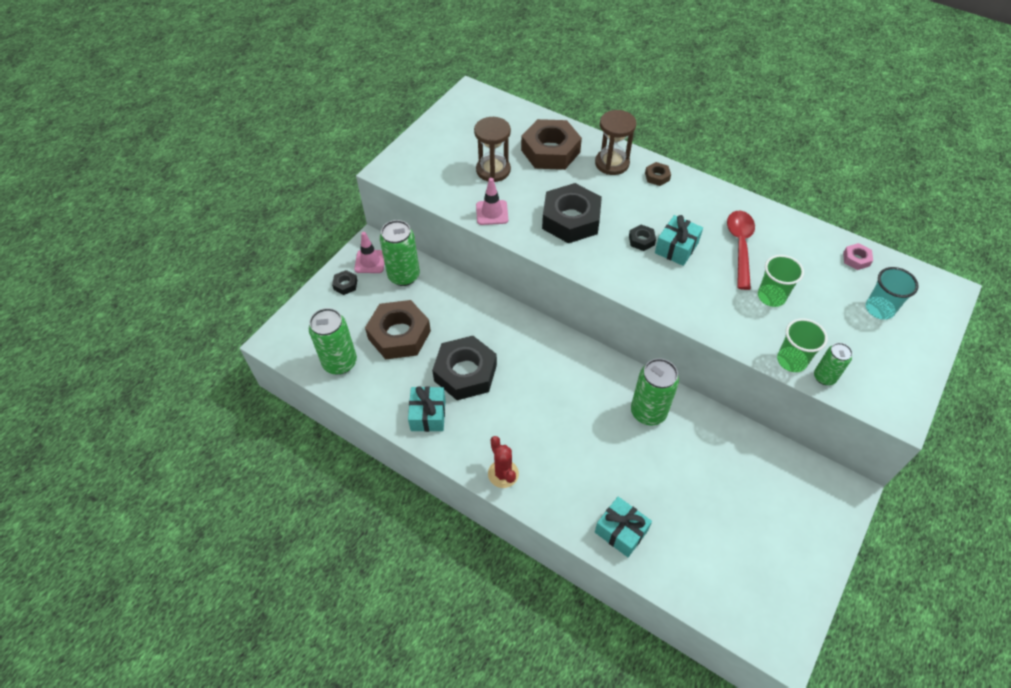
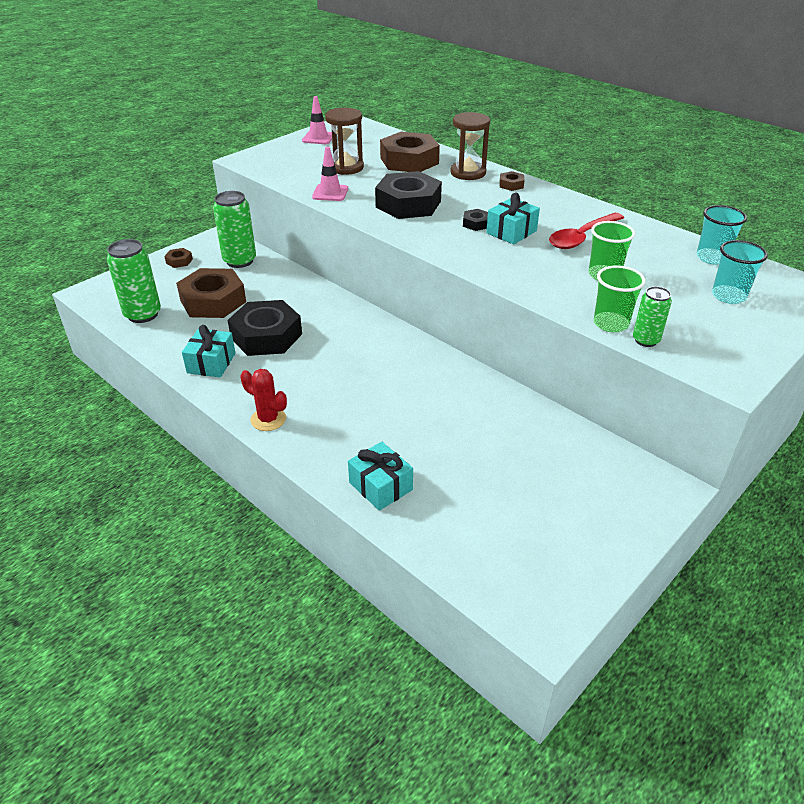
camera: 10 degrees right, 15 degrees down
black nut [332,270,357,295] -> brown nut [164,248,193,268]
pink traffic cone [354,232,385,273] -> pink traffic cone moved to [302,96,332,144]
red cactus [488,436,519,488] -> red cactus turned 45 degrees counterclockwise [240,369,287,431]
green can [631,358,679,425] -> none
red spoon [727,211,755,290] -> red spoon turned 150 degrees counterclockwise [549,213,624,249]
pink nut [843,243,873,270] -> turquoise cup [697,205,747,265]

